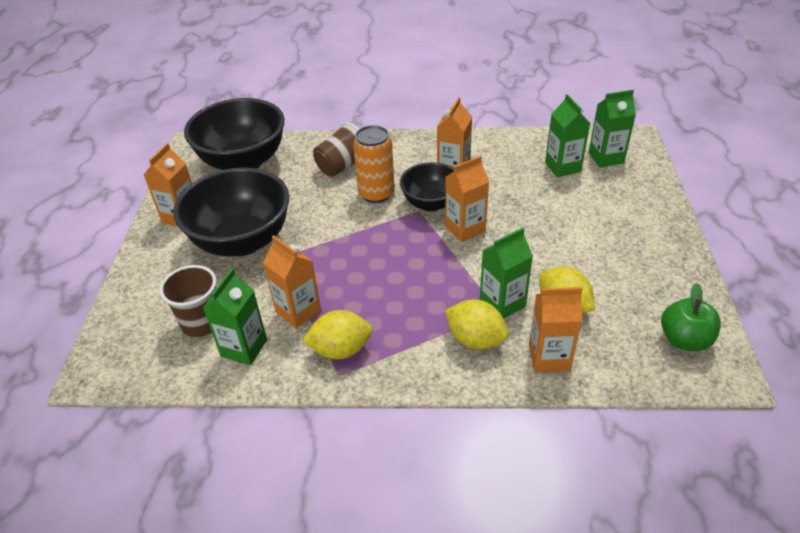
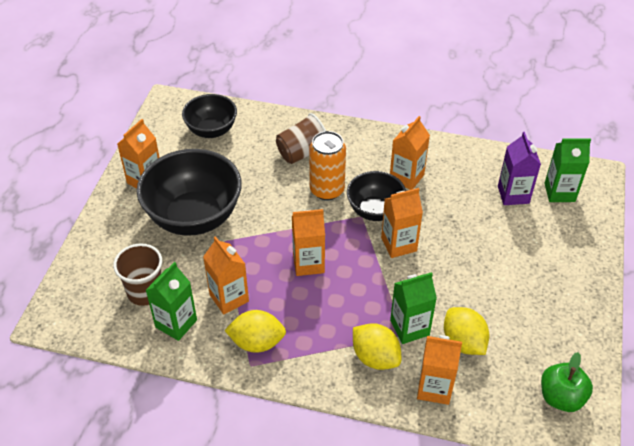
camera: 10 degrees right, 5 degrees up
black bowl [184,98,285,170] -> black bowl [182,94,237,138], size x0.59
green carton [545,94,590,177] -> purple carton [498,132,541,205]
none -> orange carton [292,209,325,276]

